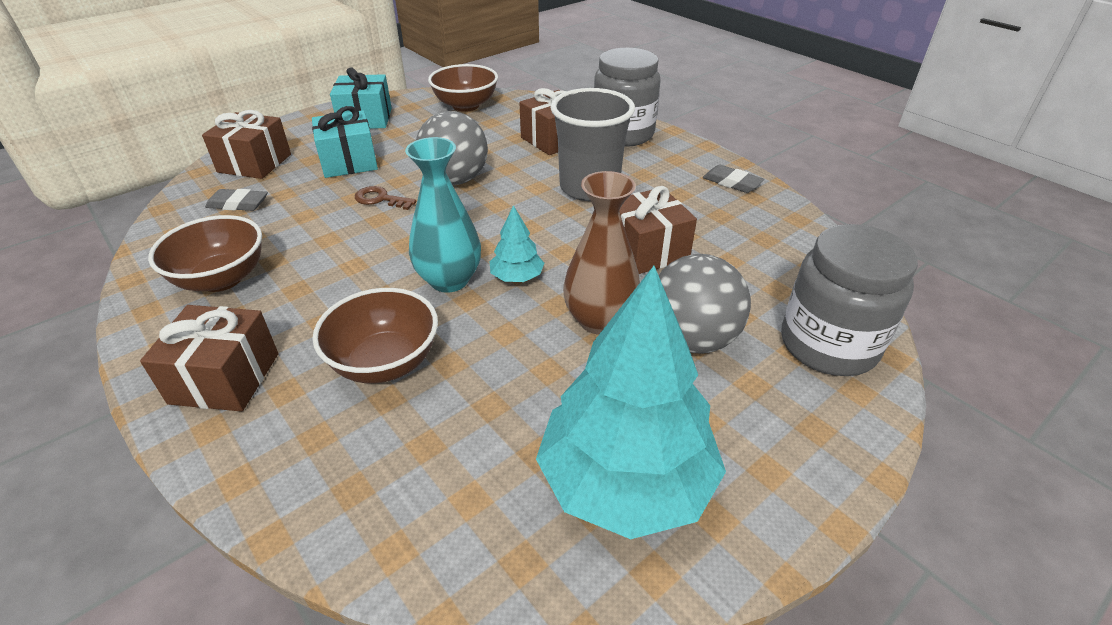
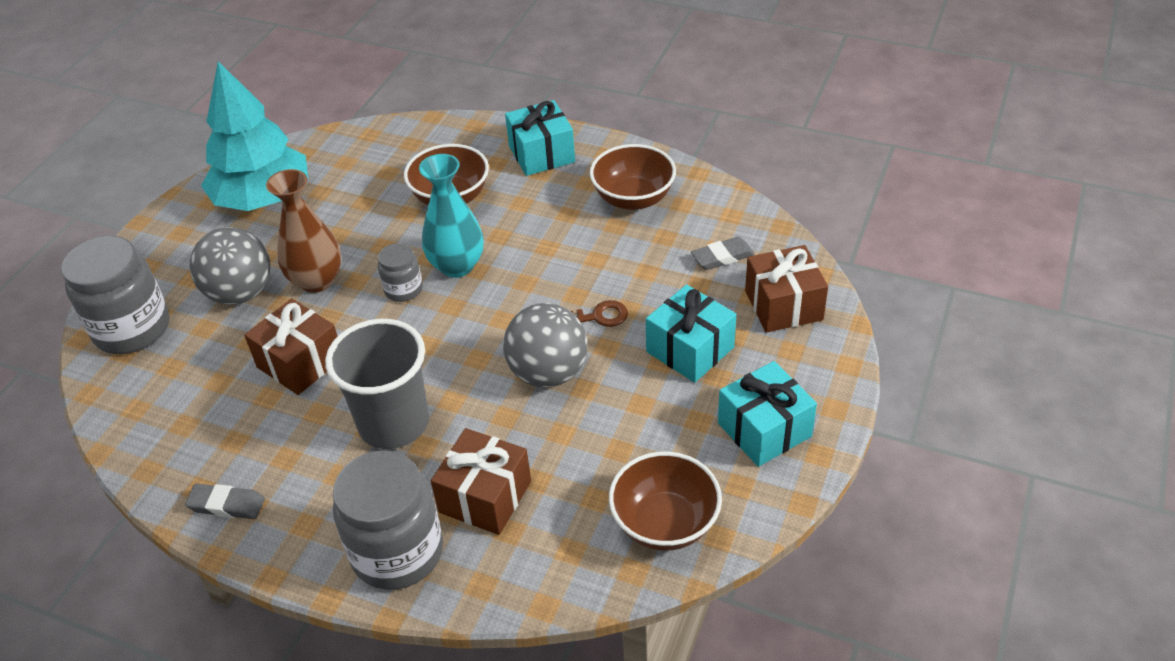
camera: 155 degrees right, 5 degrees up
brown gift [140,305,278,412] -> turquoise gift [505,100,575,176]
turquoise tree [490,205,544,282] -> grey jar [378,243,423,302]

